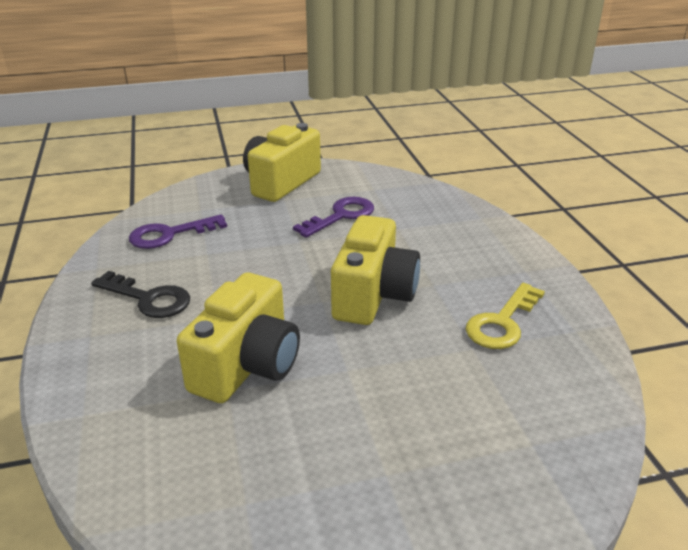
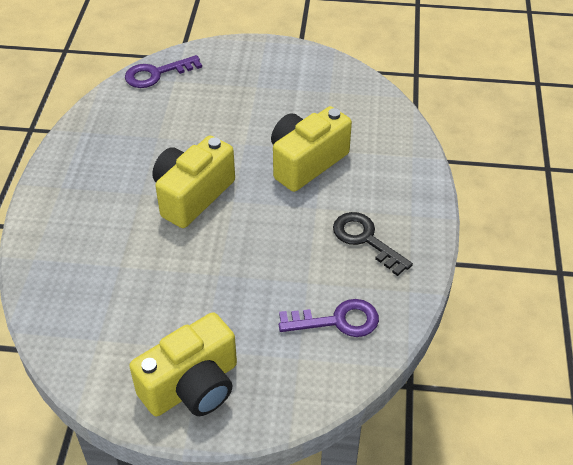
camera: 160 degrees left, 15 degrees up
purple key [293,197,374,238] -> purple key moved to [125,55,202,88]
yellow key [466,283,545,349] -> none

